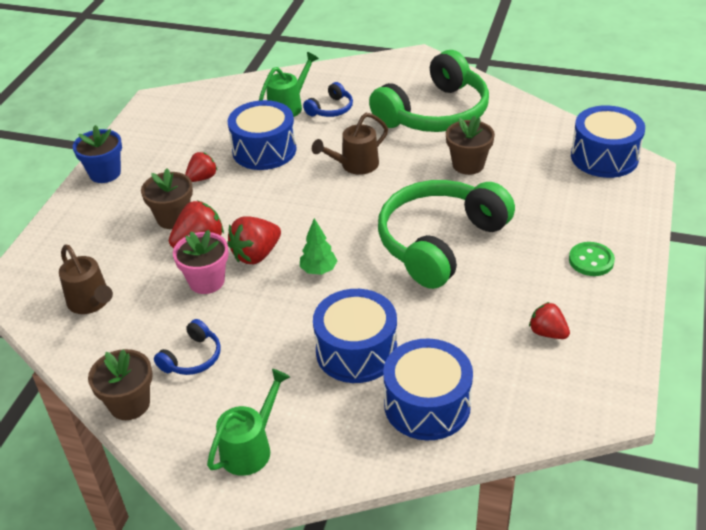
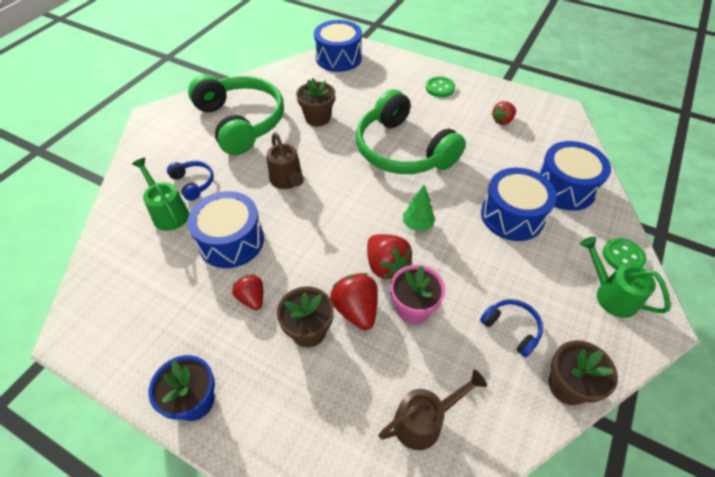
camera: 80 degrees left, 10 degrees up
none -> green button [603,238,647,270]

